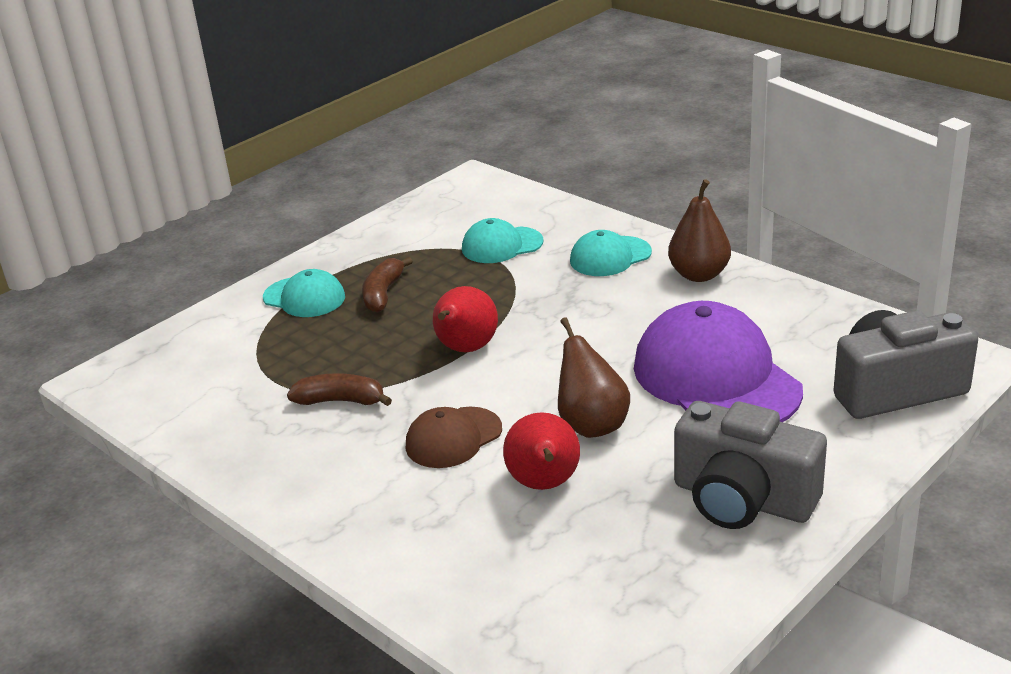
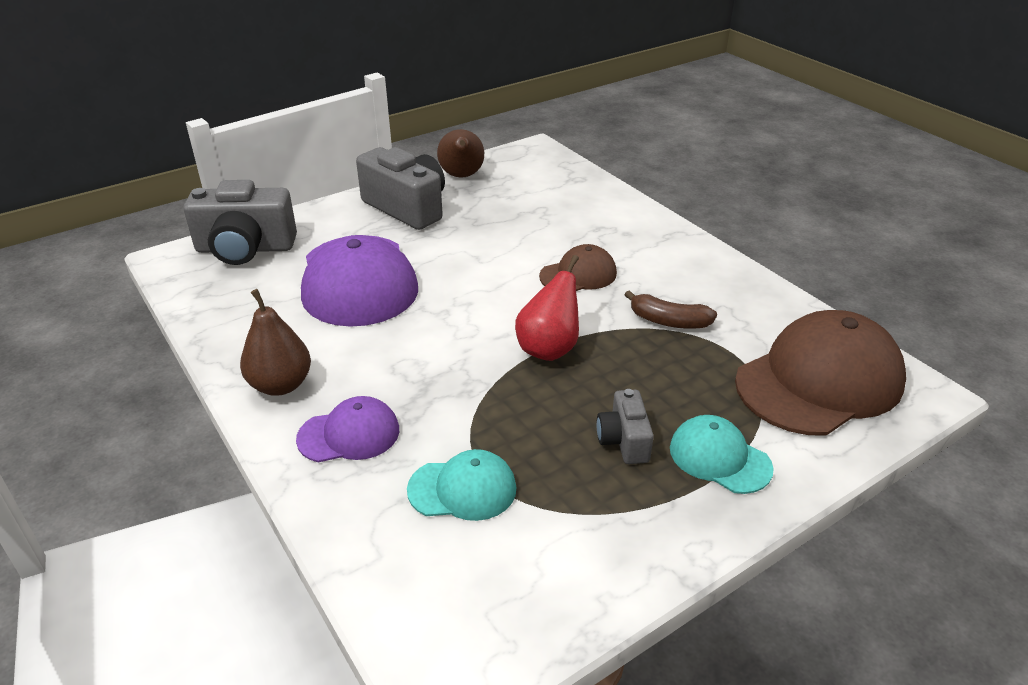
camera: 170 degrees left, 5 degrees up
brown banana [362,257,413,313] -> grey camera [597,389,654,464]
red pear [503,412,580,490] -> none
brown pear [558,318,630,438] -> brown pear moved to [437,129,484,177]
turquoise cap [570,230,652,276] -> purple cap [296,396,399,462]
none -> brown cap [735,310,906,436]

